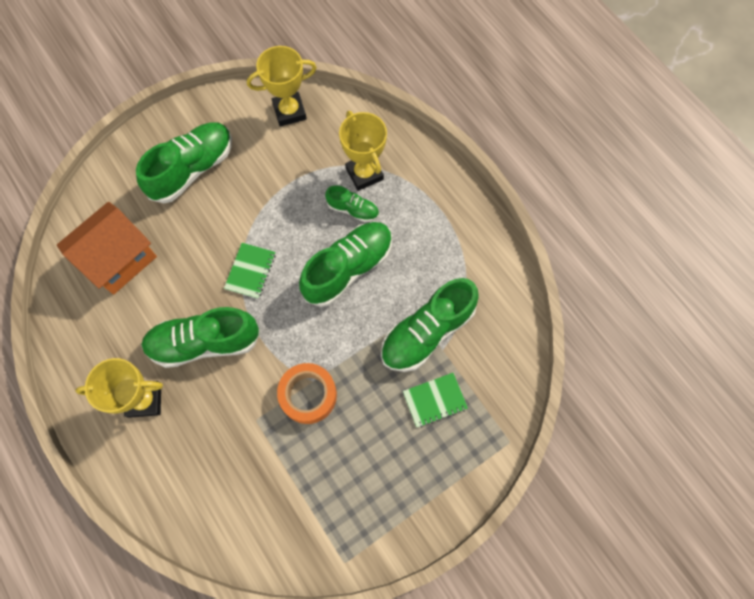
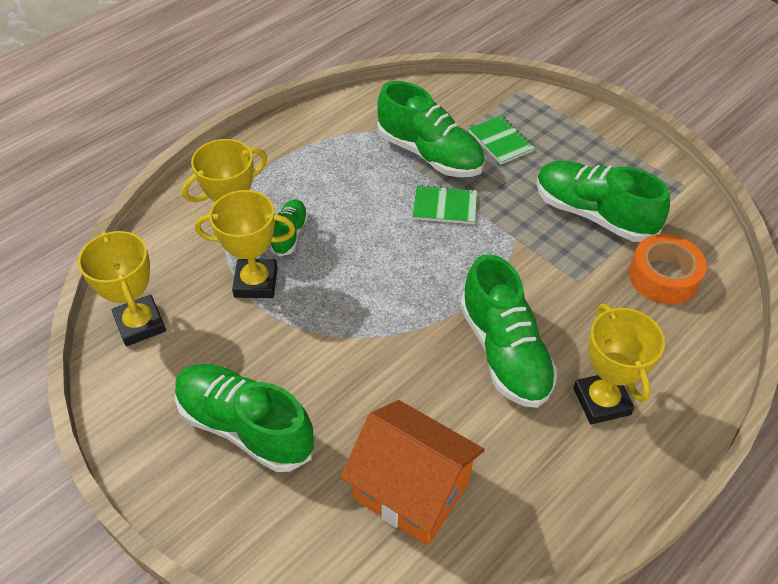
camera: 100 degrees left, 20 degrees down
green notebook [224,243,276,299] -> green notebook moved to [412,185,477,224]
orange tape [277,363,337,424] -> orange tape moved to [629,234,707,304]
green shoe [299,222,392,307] -> green shoe moved to [536,160,670,242]
none -> yellow trophy [195,190,296,298]

